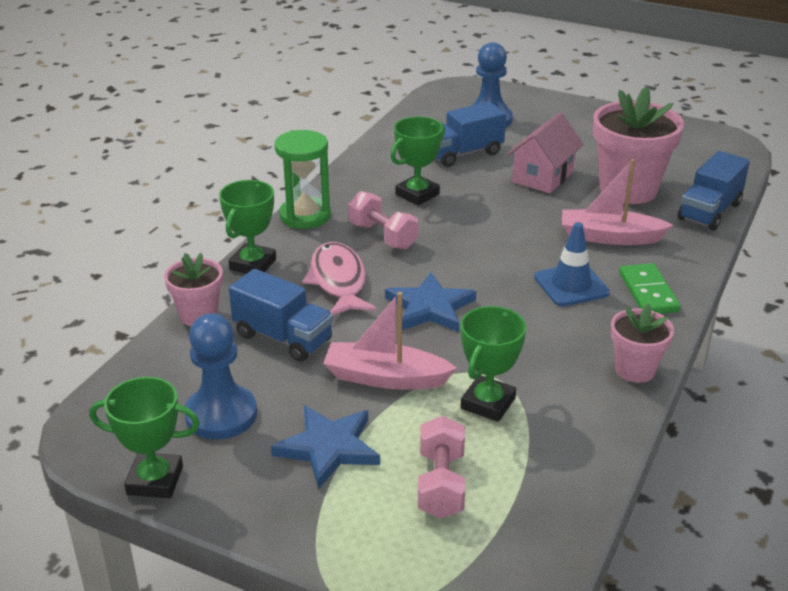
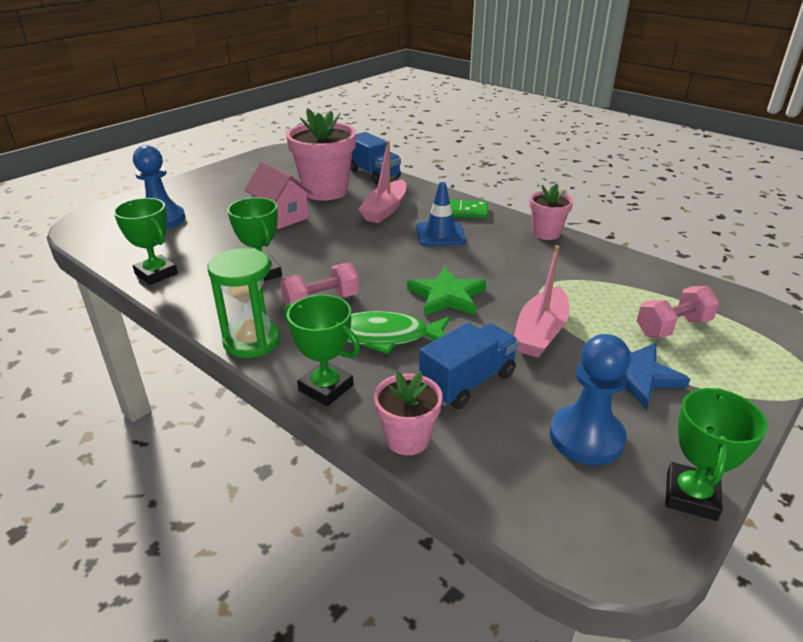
camera: 75 degrees left, 0 degrees up
pink fish [302,242,377,315] -> green fish [347,311,450,354]
blue star [385,272,476,332] -> green star [407,267,486,316]
pink dumbbell [418,416,465,519] -> pink dumbbell turned 45 degrees counterclockwise [637,286,719,338]
blue truck [436,102,506,167] -> none
green trophy [461,306,526,422] -> green trophy moved to [113,198,178,285]

